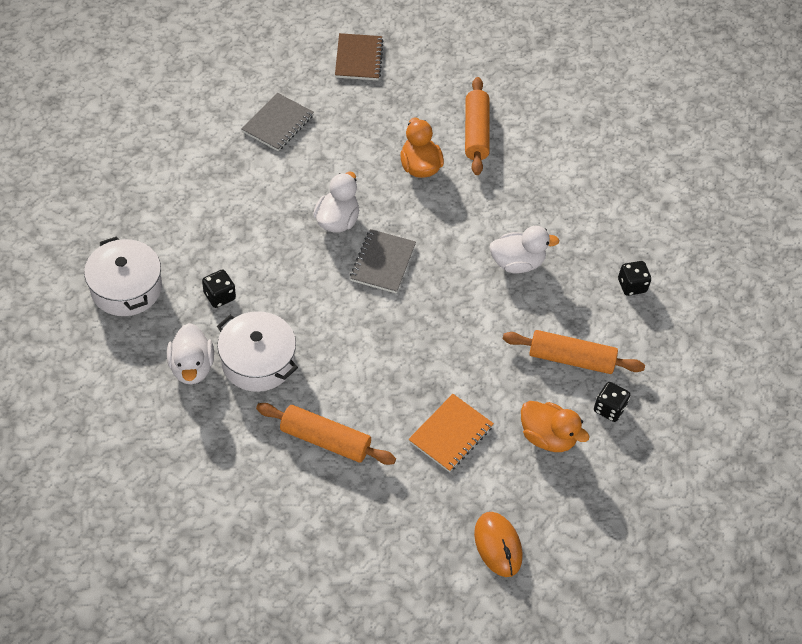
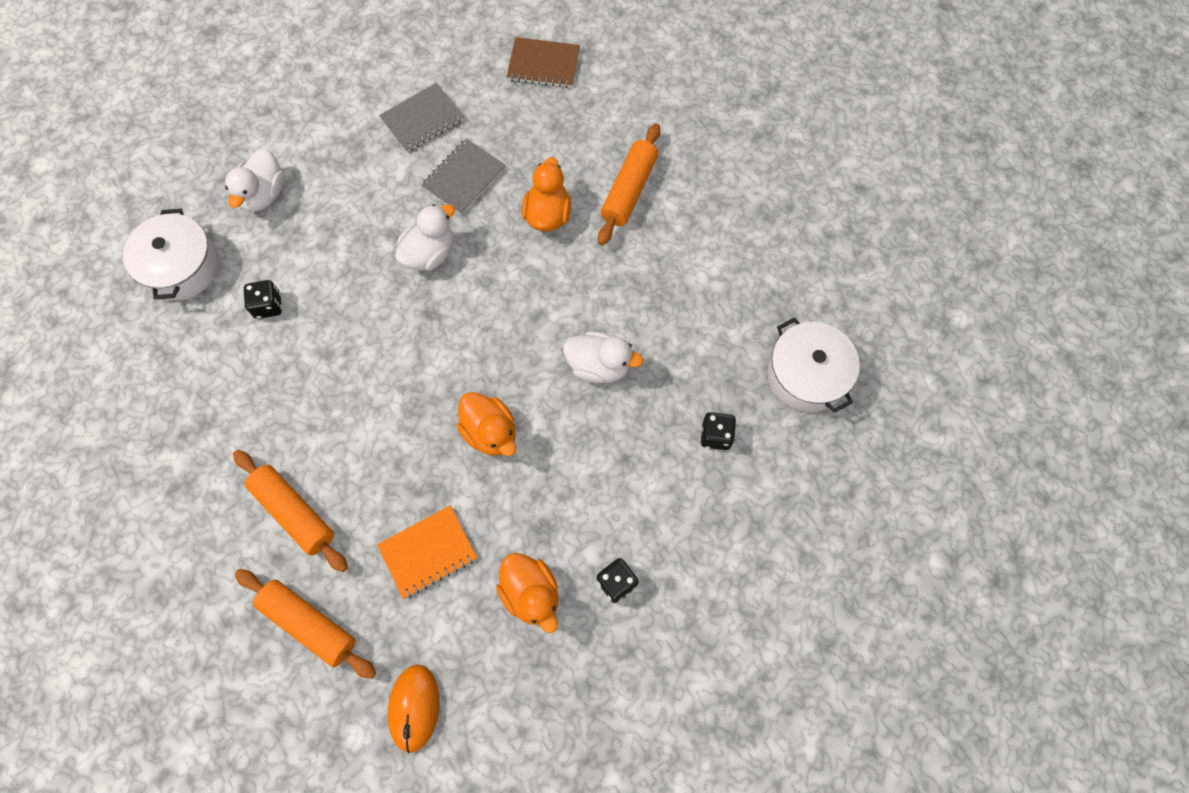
camera: 25 degrees right, 15 degrees up
white duck [167,323,214,385] -> white duck moved to [225,149,285,212]
white pot [217,311,298,392] -> white pot moved to [767,317,860,413]
brown notebook [335,33,383,80] -> brown notebook turned 75 degrees clockwise [506,37,580,88]
grey notebook [350,229,416,294] -> grey notebook moved to [421,138,506,215]
orange rolling pin [503,330,645,374] -> orange rolling pin moved to [235,569,376,679]
none -> orange duck [457,392,516,456]

